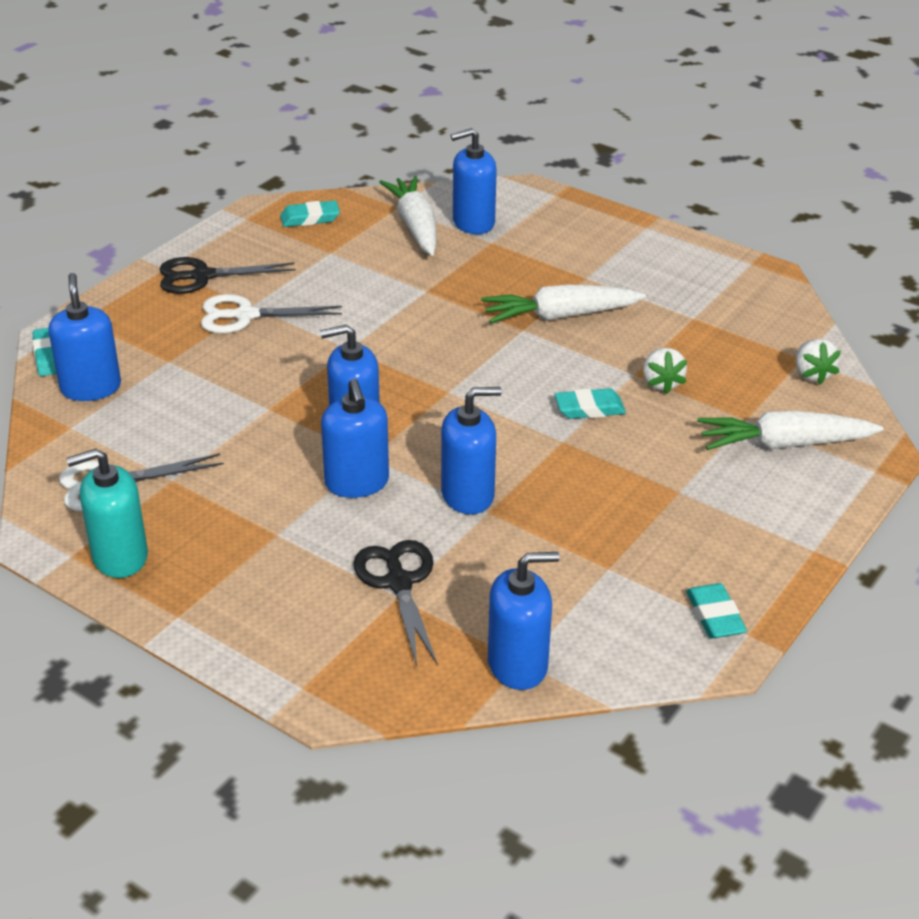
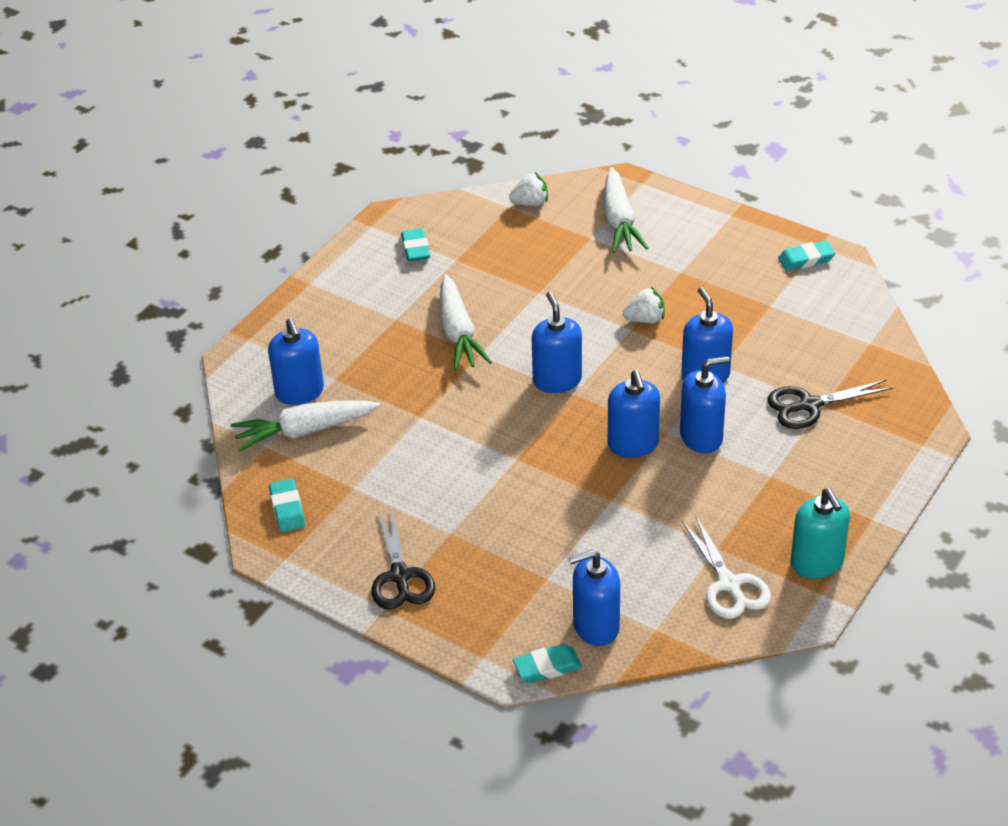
camera: 90 degrees left, 5 degrees up
white scissors [201,294,342,333] -> none
blue soap dispenser [488,552,560,690] -> blue soap dispenser moved to [532,292,582,393]
turquoise eraser [555,388,626,419] -> turquoise eraser moved to [401,228,430,261]
white strawberry [643,348,687,394] -> white strawberry moved to [623,287,665,323]

